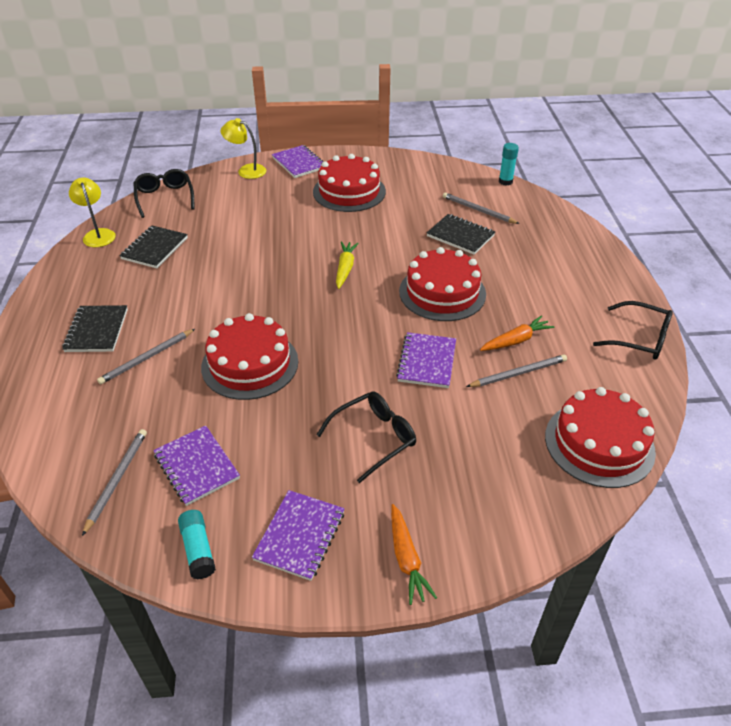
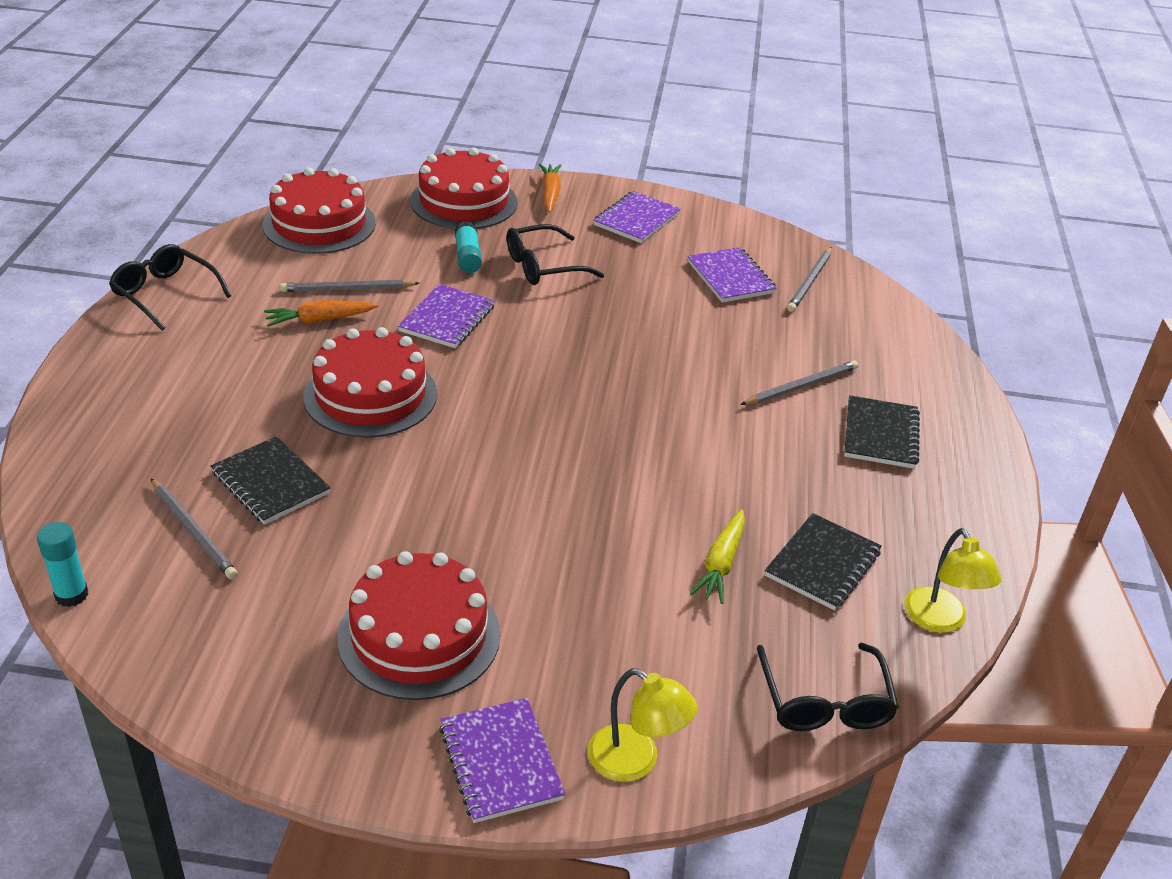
camera: 170 degrees left, 5 degrees down
turquoise glue stick [178,510,216,579] -> turquoise glue stick moved to [455,221,482,273]
red cake [201,313,298,400] -> red cake moved to [410,148,518,229]
yellow carrot [336,242,359,289] -> yellow carrot moved to [690,509,745,604]

